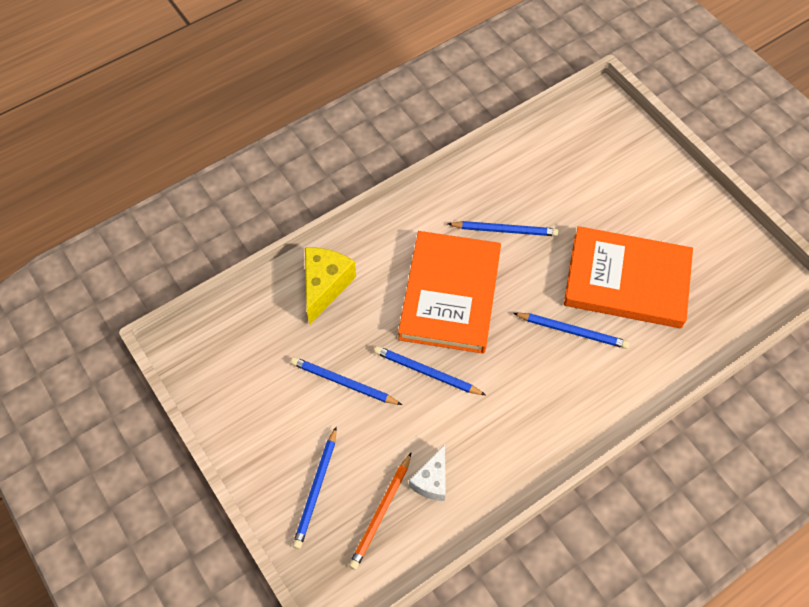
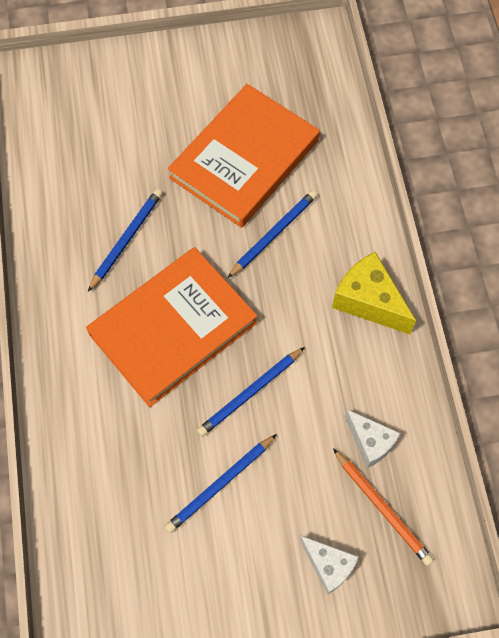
camera: 65 degrees left, 5 degrees up
blue pencil [292,426,337,549] -> white cheese [299,536,359,595]
yellow cheese [305,248,356,324] -> yellow cheese moved to [332,252,416,335]
orange book [398,231,501,354] -> orange book turned 75 degrees counterclockwise [86,247,257,407]

